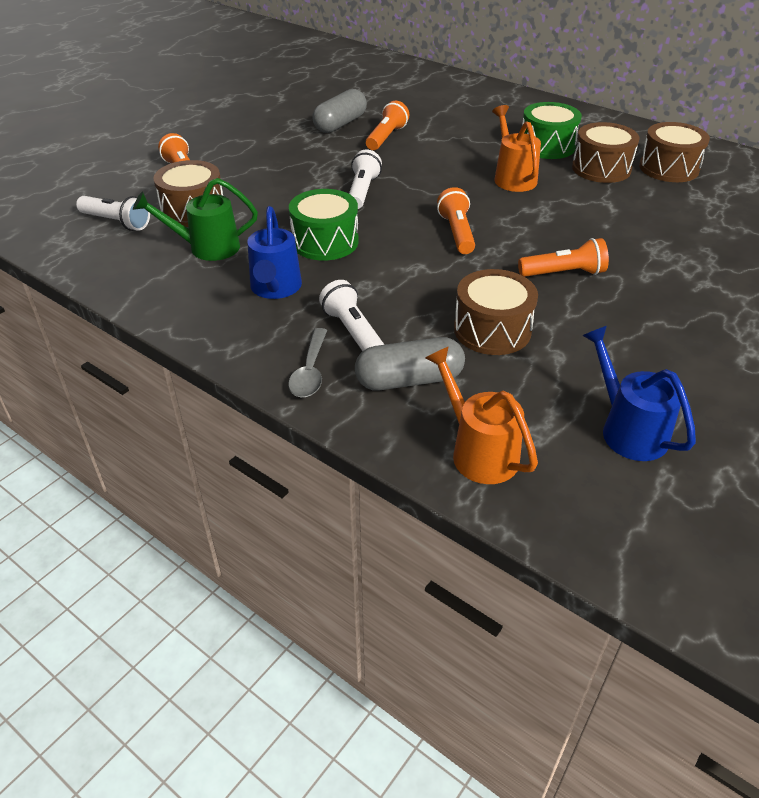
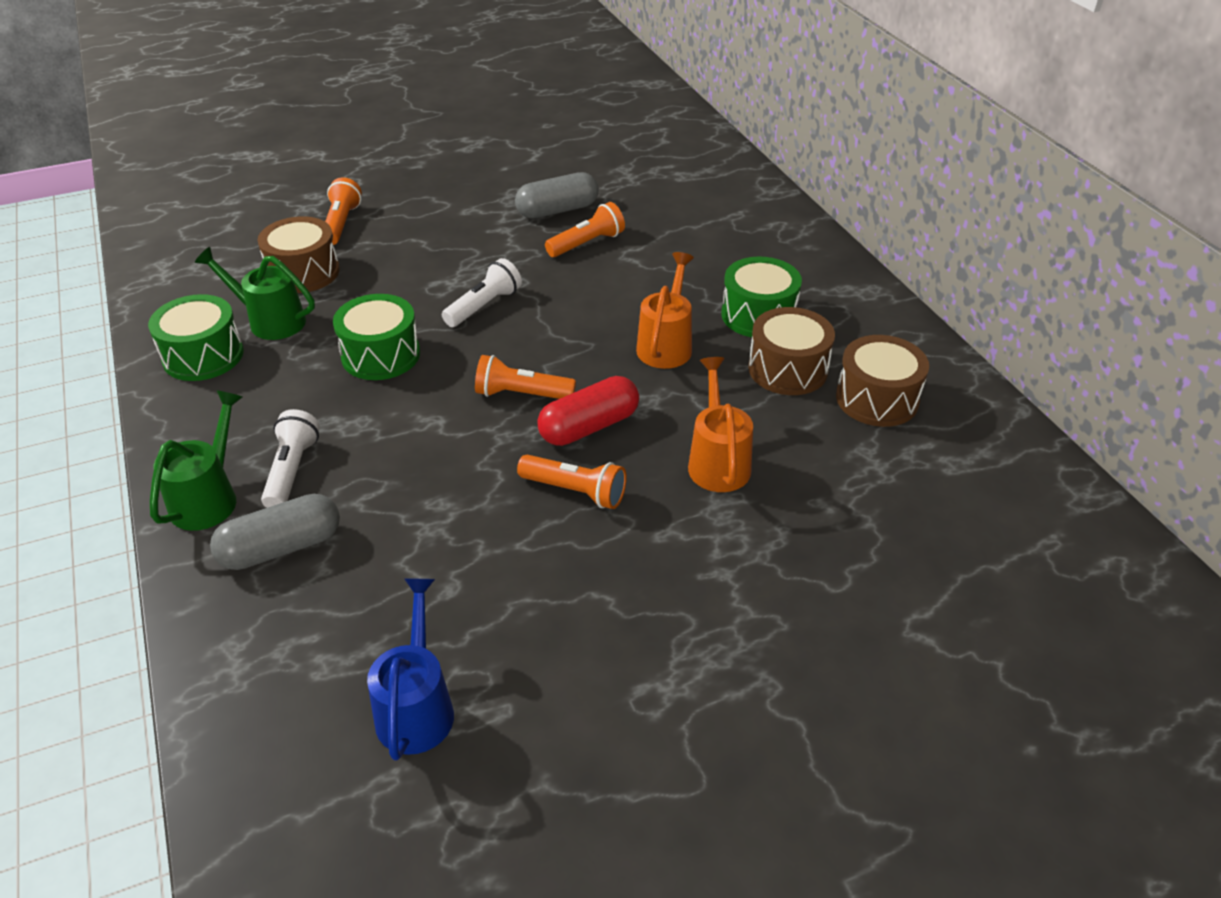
camera: 30 degrees right, 0 degrees up
white flashlight [76,196,150,231] -> none
blue watering can [247,206,302,299] -> none
grey spoon [288,328,327,398] -> green watering can [150,390,242,531]
grey capsule [355,337,465,390] -> grey capsule turned 45 degrees counterclockwise [210,494,340,570]
orange watering can [425,346,538,484] -> orange watering can moved to [688,357,753,492]
orange flashlight [437,187,475,254] -> orange flashlight turned 105 degrees counterclockwise [475,355,576,399]
brown drum [454,269,538,355] -> none
none -> green drum [148,294,244,381]
none -> red capsule [537,376,639,446]

